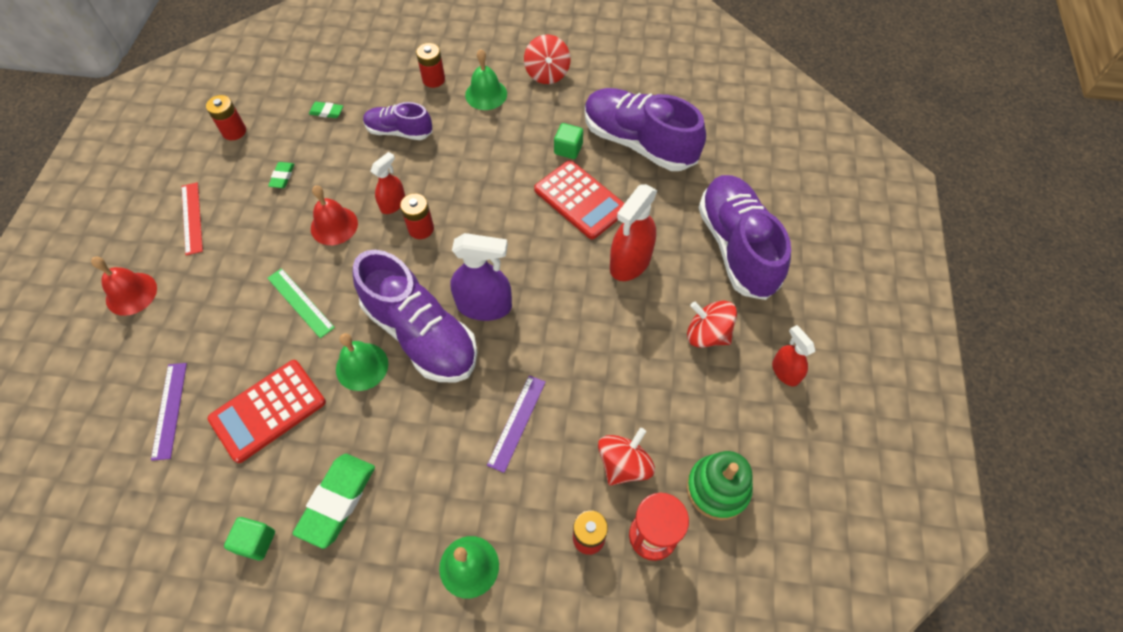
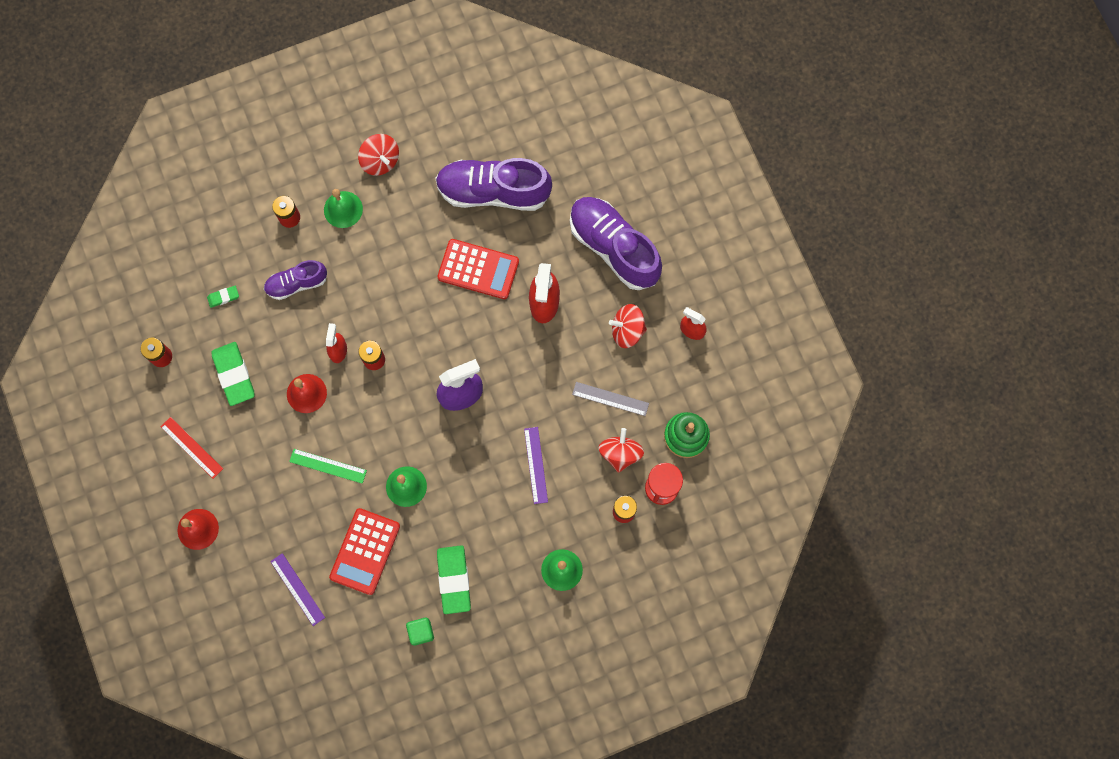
camera: 30 degrees left, 15 degrees up
green eraser [268,162,295,188] -> green eraser [212,342,255,406], size x2.04
purple shoe [353,250,477,383] -> none
green cube [554,123,583,159] -> none
none -> grey ruler [572,382,649,416]

